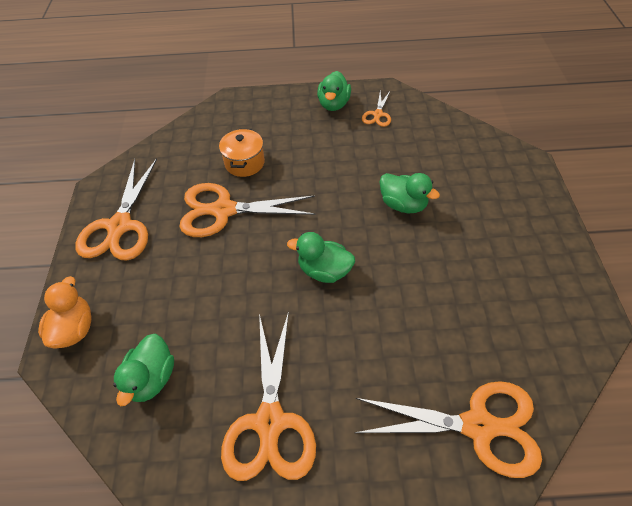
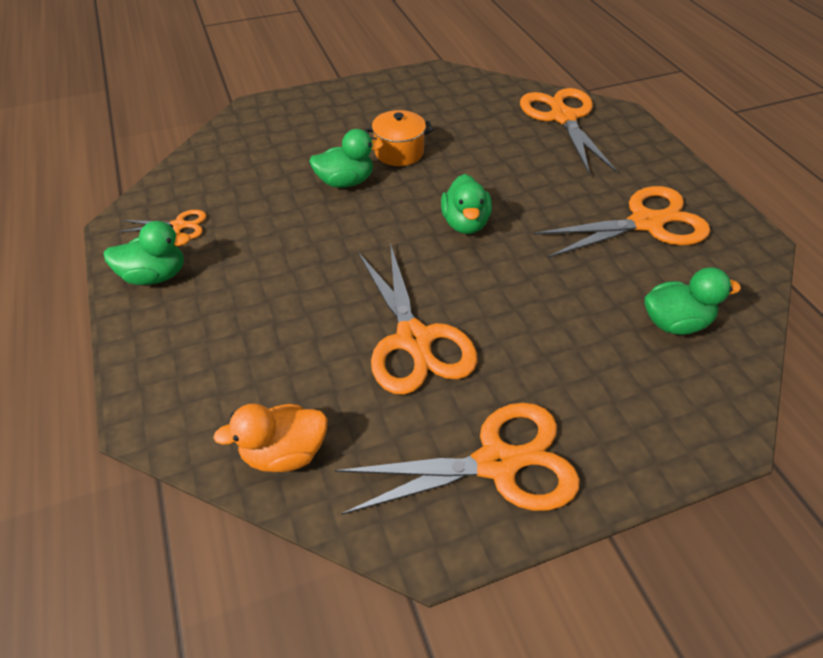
camera: 110 degrees left, 5 degrees down
orange duck [38,276,92,349] -> orange duck moved to [213,403,327,472]
orange pot [219,129,265,177] -> orange pot moved to [364,110,433,166]
green duck [380,173,440,213] -> green duck turned 60 degrees clockwise [309,129,384,188]

